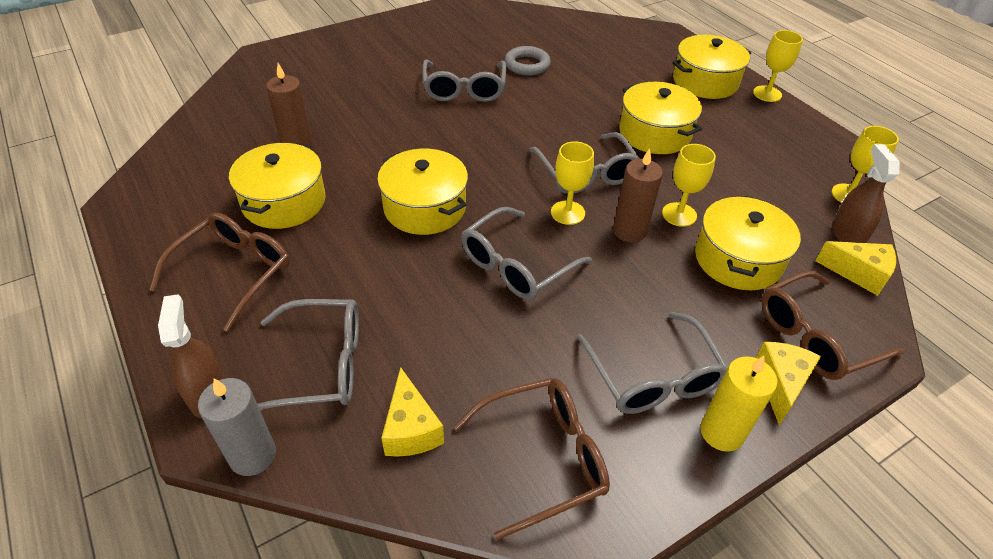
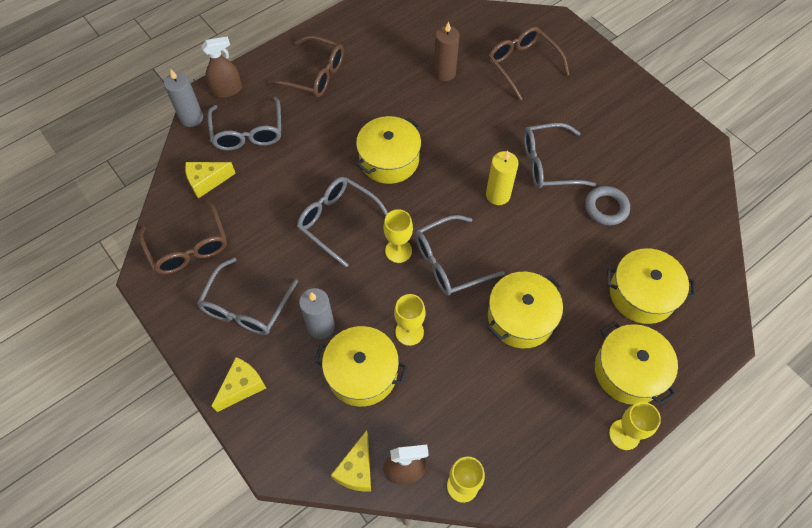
camera: 85 degrees right, 15 degrees up
yellow pot [229,142,326,229] -> yellow pot moved to [607,248,695,324]
grey glasses [577,312,728,414] -> grey glasses turned 45 degrees counterclockwise [197,258,298,335]
brown candle [613,148,663,243] -> none
yellow candle [700,356,778,452] -> yellow candle moved to [486,151,519,205]
yellow cheese [756,342,821,425] -> yellow cheese turned 60 degrees counterclockwise [212,357,266,412]
brown glasses [762,271,905,380] -> brown glasses moved to [488,27,570,100]
none -> grey candle [299,288,335,339]

